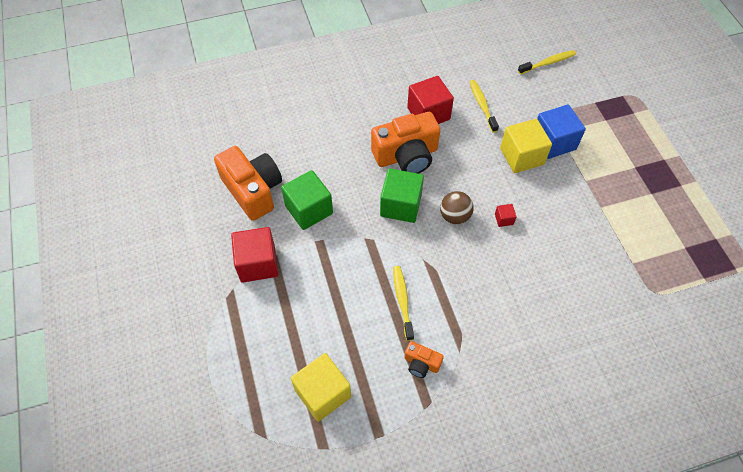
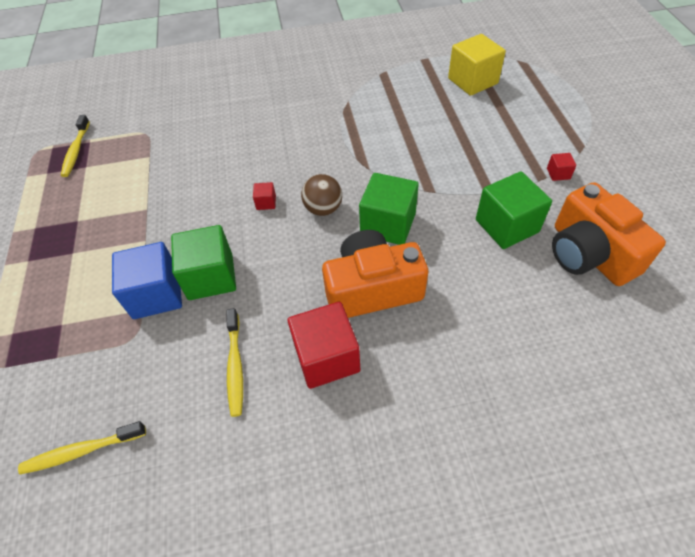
camera: 170 degrees left, 5 degrees down
red cube [231,227,278,283] -> red cube [547,153,576,181], size x0.44
yellow toothbrush [393,266,414,341] -> yellow toothbrush moved to [61,115,90,177]
orange camera [404,341,444,378] -> none
yellow cube [500,119,552,173] -> green cube [171,225,236,300]

